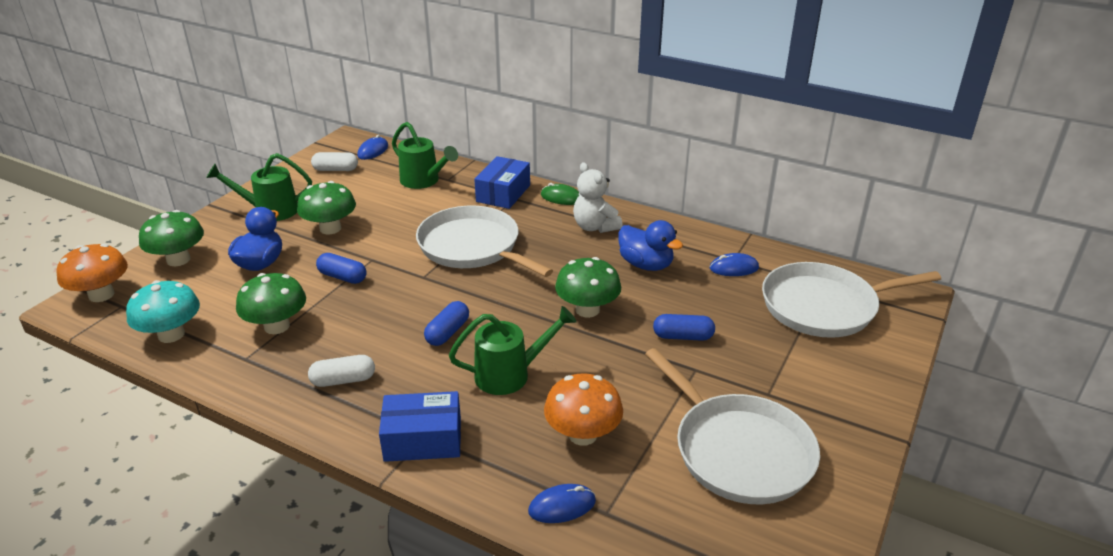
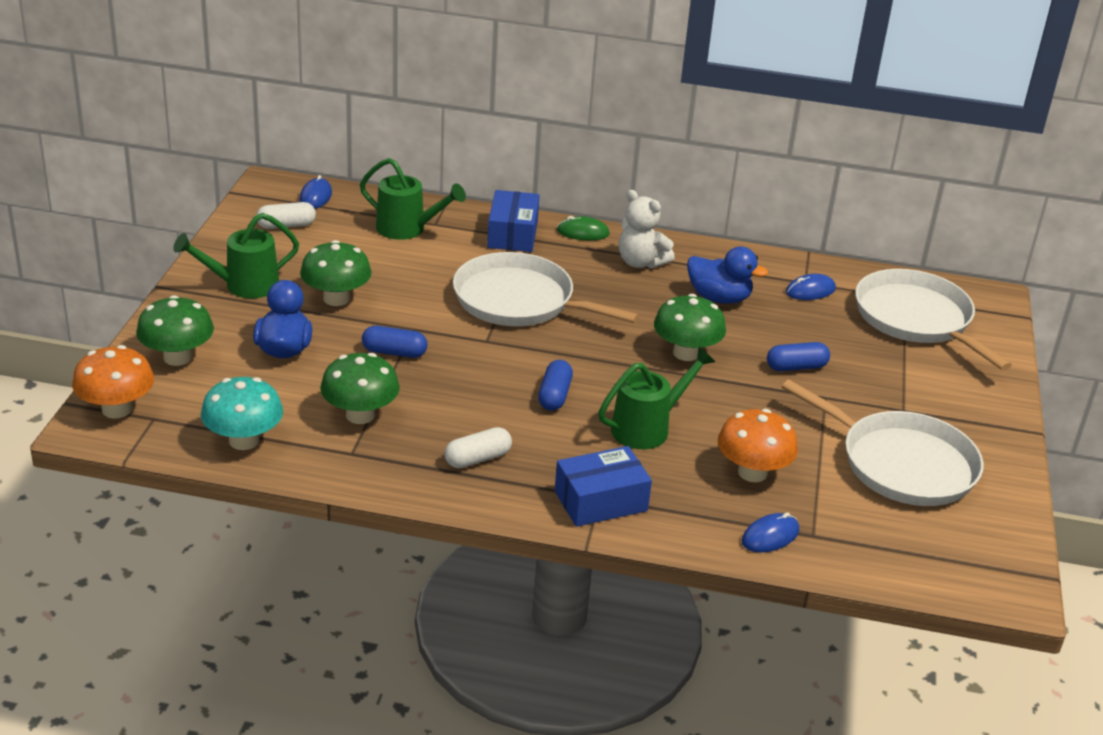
camera: 20 degrees left, 0 degrees up
white pan [762,262,941,338] -> white pan turned 90 degrees clockwise [855,269,1012,370]

